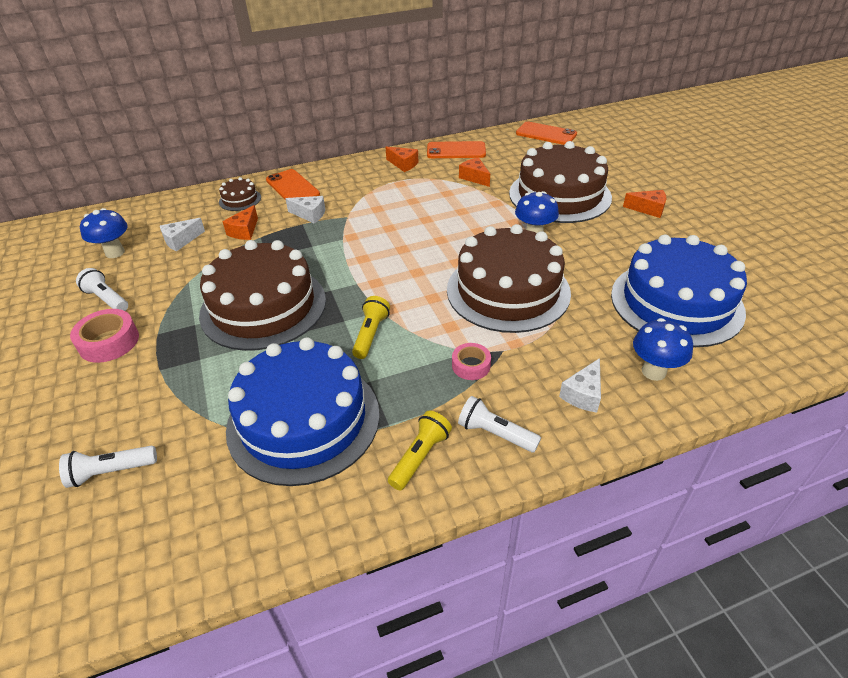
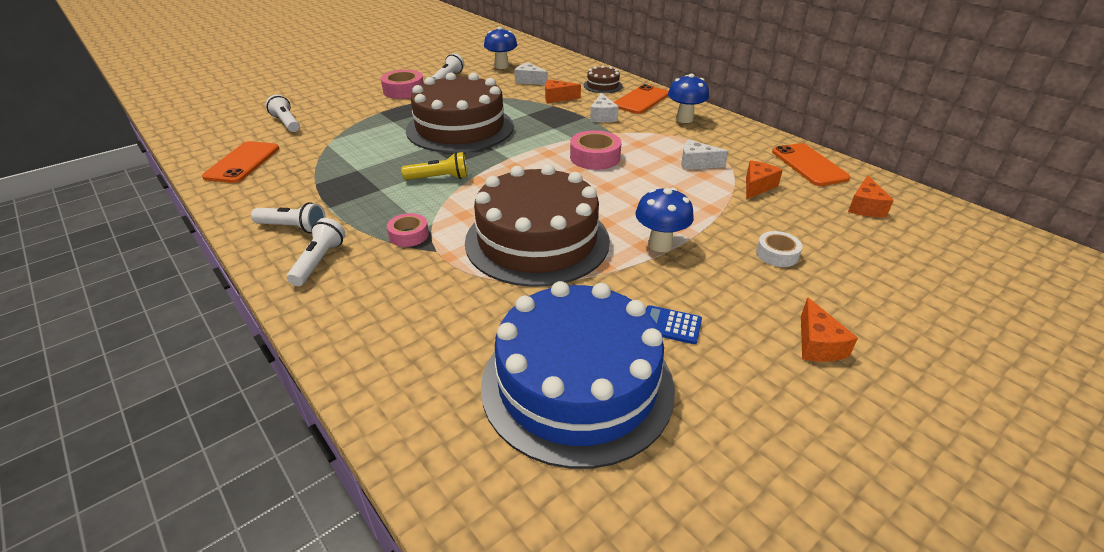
camera: 70 degrees right, 5 degrees down
blue cake [226,337,380,486] -> none
orange cheese [385,147,418,172] -> orange cheese moved to [848,176,894,217]
yellow flashlight [388,411,452,490] -> white flashlight [251,202,326,233]
brown cake [509,141,612,223] -> white tape [756,231,802,267]
orange phone [516,122,577,145] -> orange phone moved to [202,141,279,183]
white cheese [559,358,601,413] -> white cheese moved to [681,140,729,170]
blue mushroom [633,318,693,381] -> blue mushroom moved to [668,74,709,123]
none -> pink tape [570,130,621,170]
none -> blue calculator [646,305,702,344]

